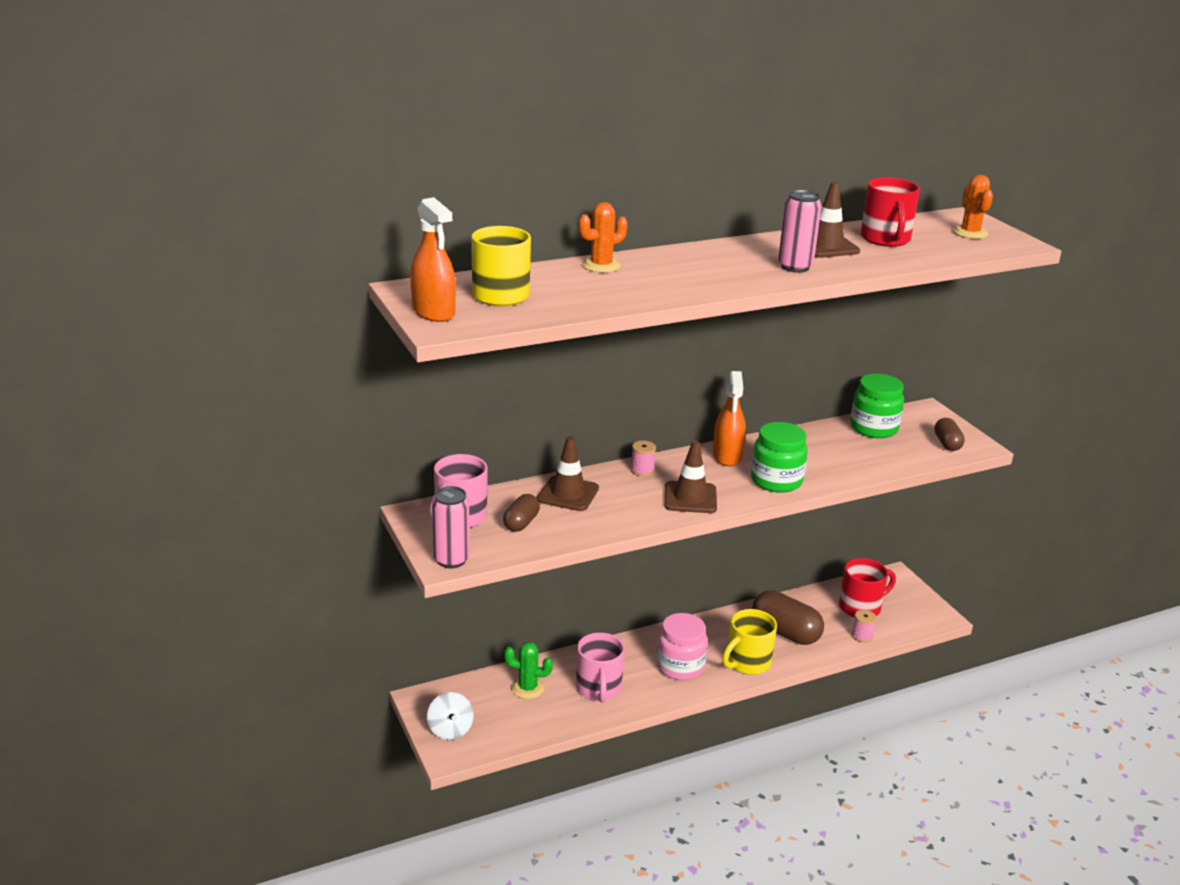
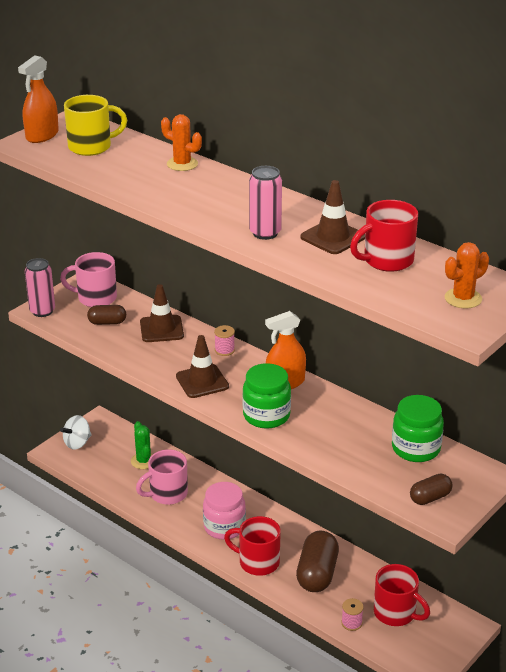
camera: 65 degrees right, 5 degrees up
yellow mug [722,609,777,675] -> red mug [224,516,281,576]

